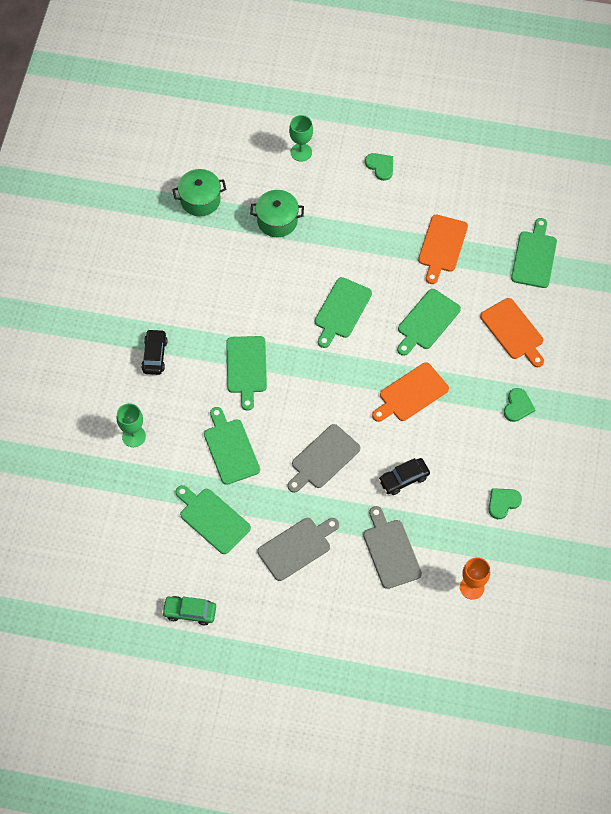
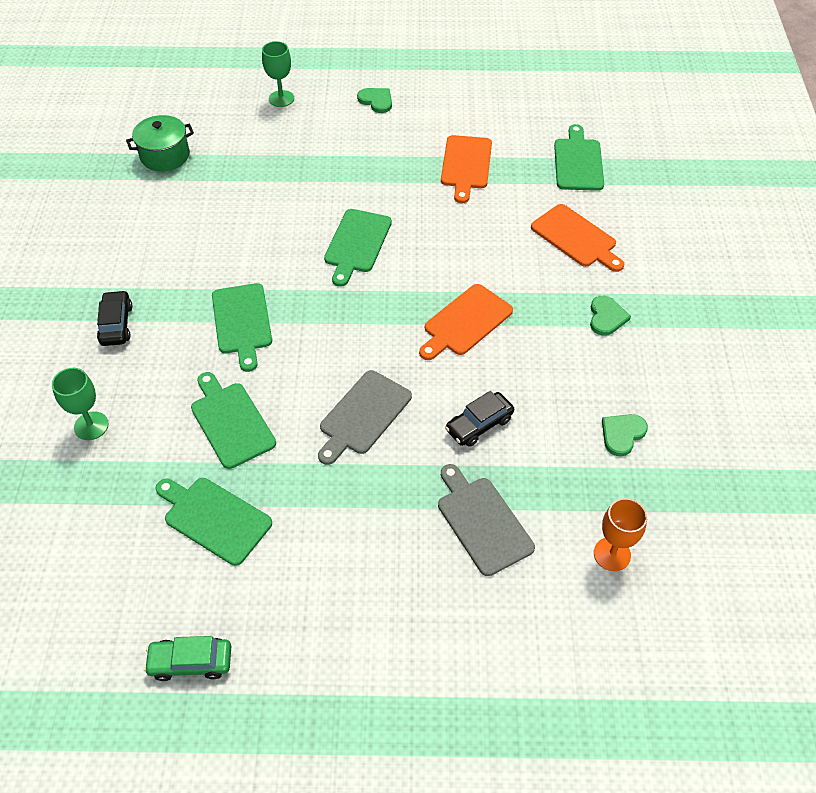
camera: 10 degrees left, 10 degrees down
green pot [250,190,304,237] -> none
grey cutting board [257,518,339,581] -> none
green cutting board [397,289,461,356] -> none

